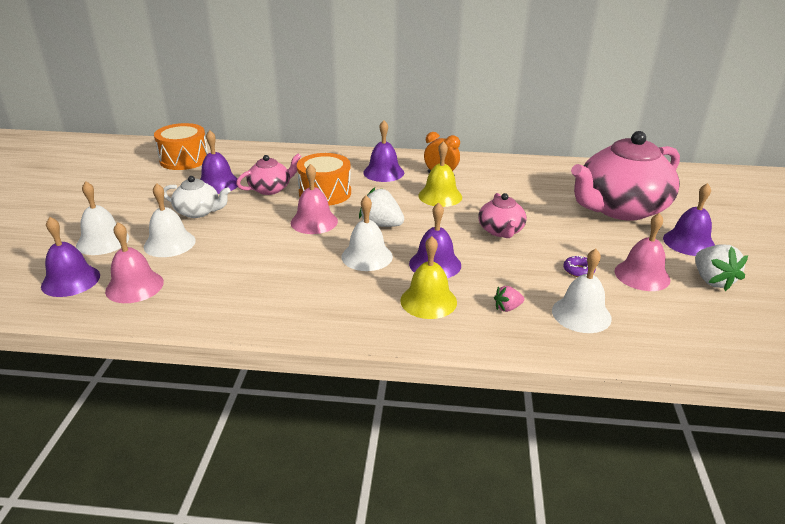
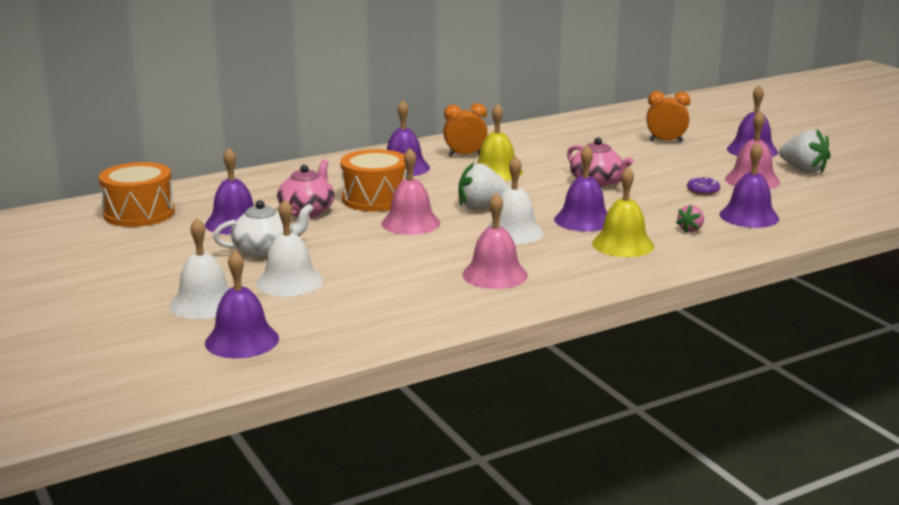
camera: 35 degrees left, 10 degrees down
pink bell [105,222,164,303] -> pink bell moved to [462,193,528,289]
white bell [552,249,612,333] -> purple bell [719,142,779,228]
pink teapot [571,131,680,221] -> orange clock [646,91,690,142]

